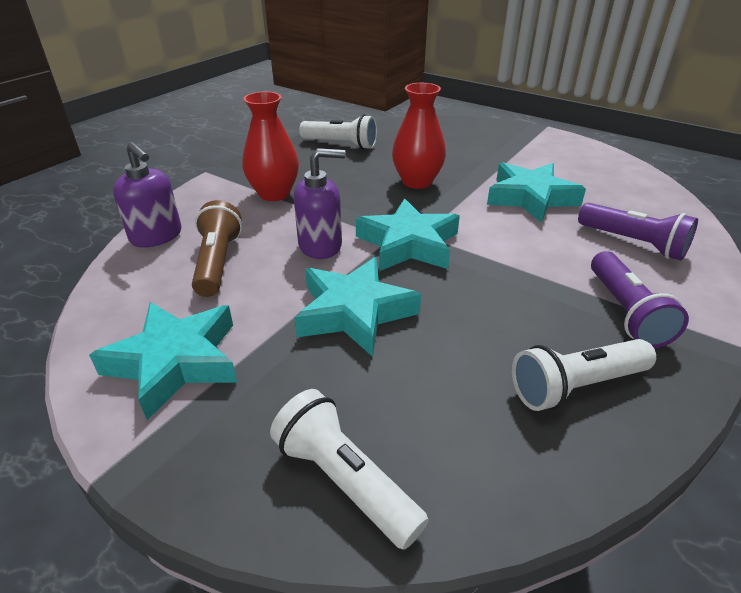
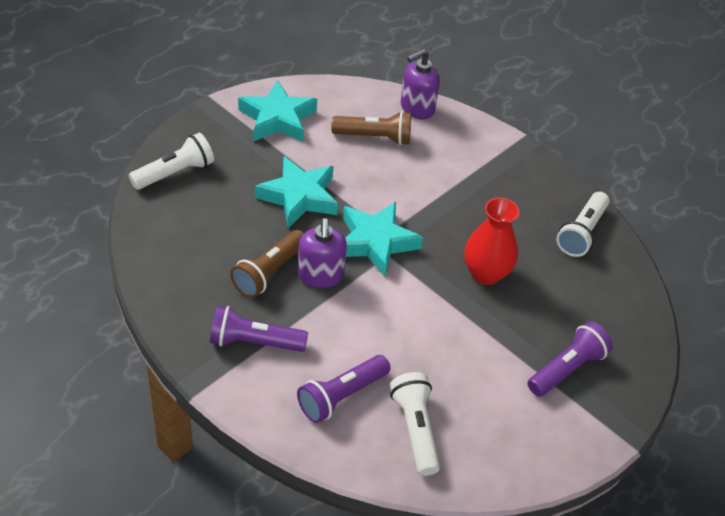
camera: 95 degrees right, 10 degrees up
red vase [242,92,299,201] -> none
purple soap dispenser [294,148,345,259] -> purple soap dispenser moved to [298,218,347,288]
turquoise star [487,162,586,223] -> none
white flashlight [512,339,656,411] -> white flashlight moved to [390,372,440,476]
none -> brown flashlight [230,230,304,298]
none -> purple flashlight [527,321,613,397]

